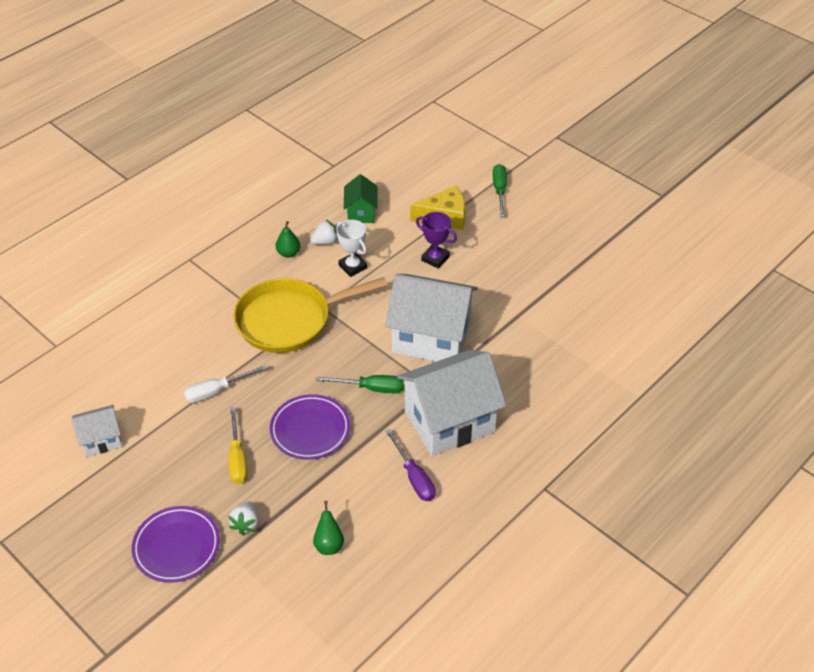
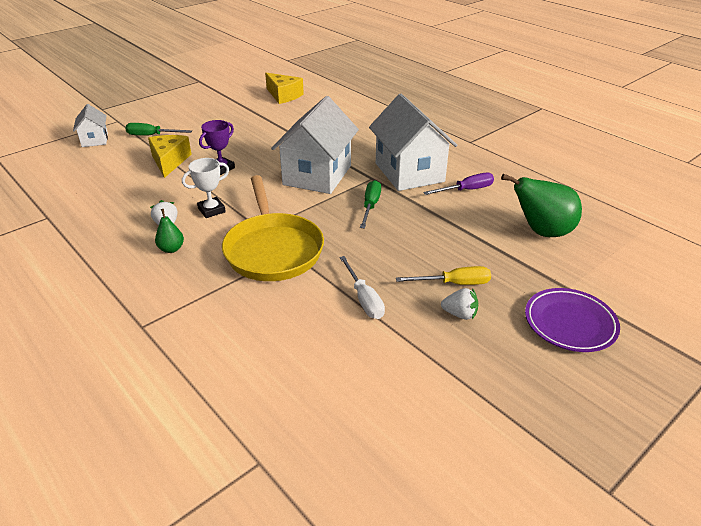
camera: 85 degrees left, 10 degrees down
white house [72,405,122,457] -> white house moved to [73,104,108,147]
white strawberry [228,501,259,535] -> white strawberry moved to [441,288,478,320]
purple plate [270,394,350,460] -> none
green pear [313,501,344,555] -> green pear [501,174,582,237], size x2.05
green house [344,174,378,223] -> none
none -> yellow cheese [265,73,304,104]

